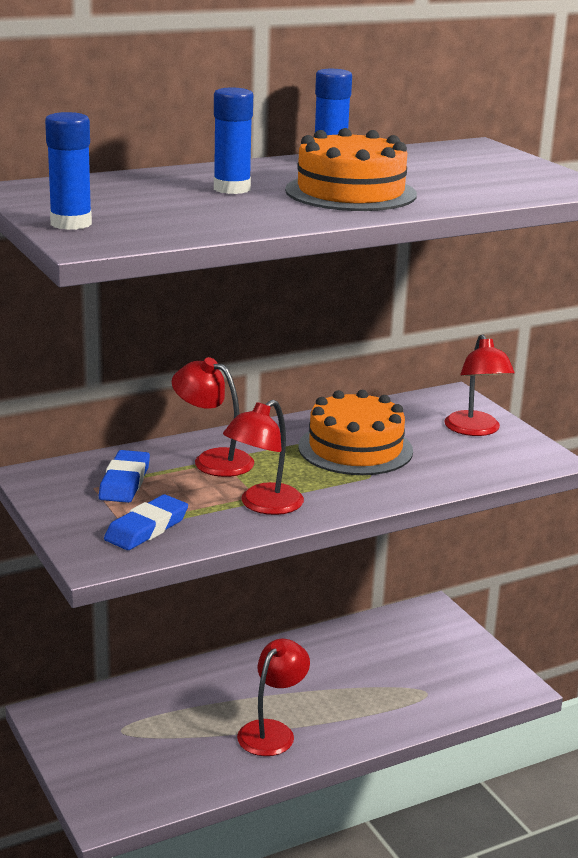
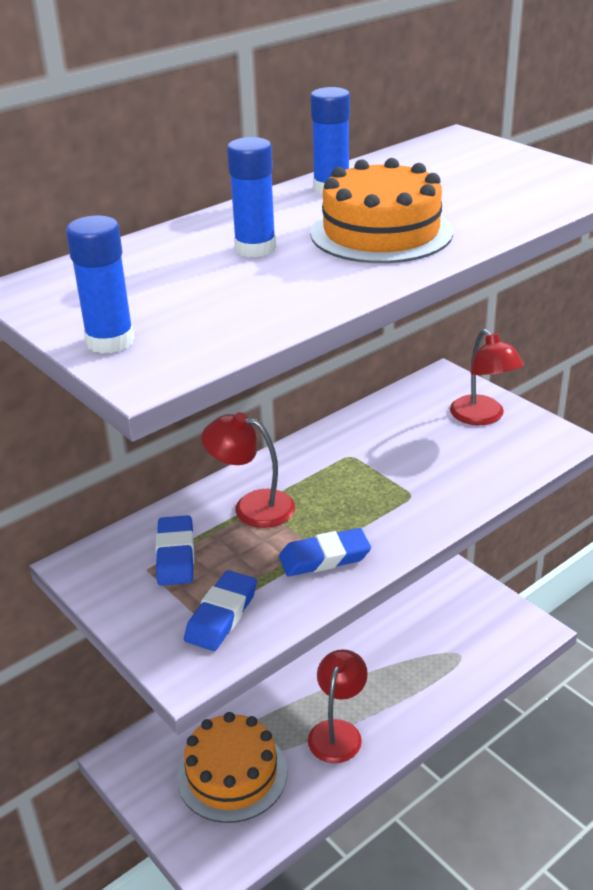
camera: 10 degrees left, 10 degrees up
red lamp [223,400,304,515] -> blue eraser [279,528,371,577]
orange cake [298,390,413,475] -> orange cake moved to [177,712,287,823]

